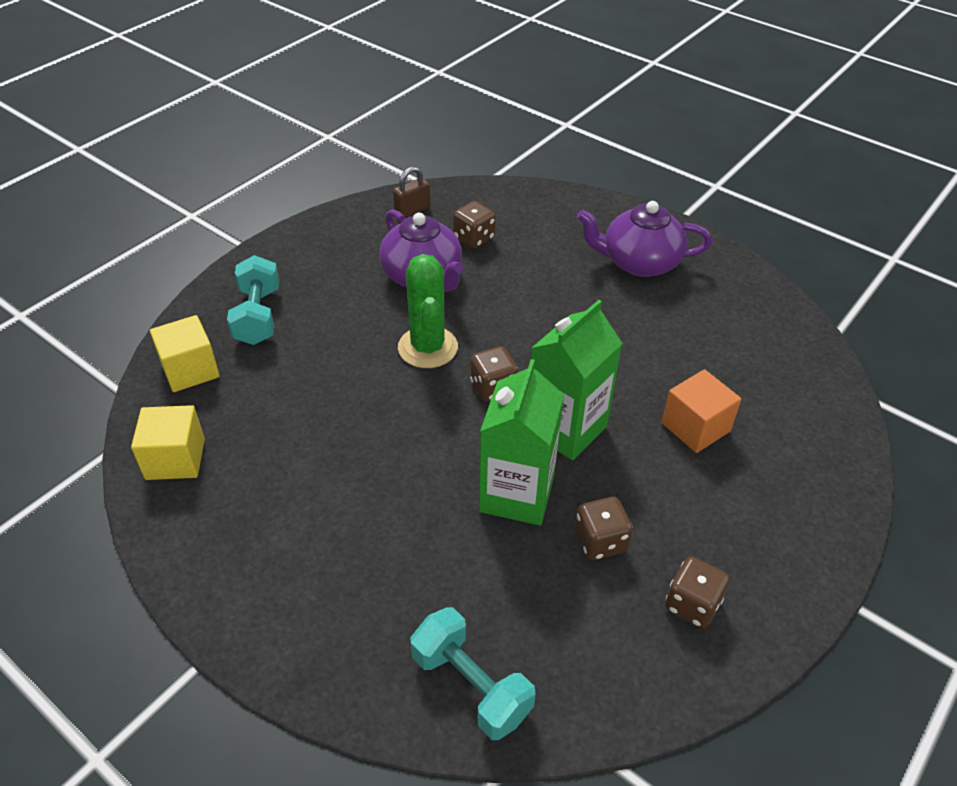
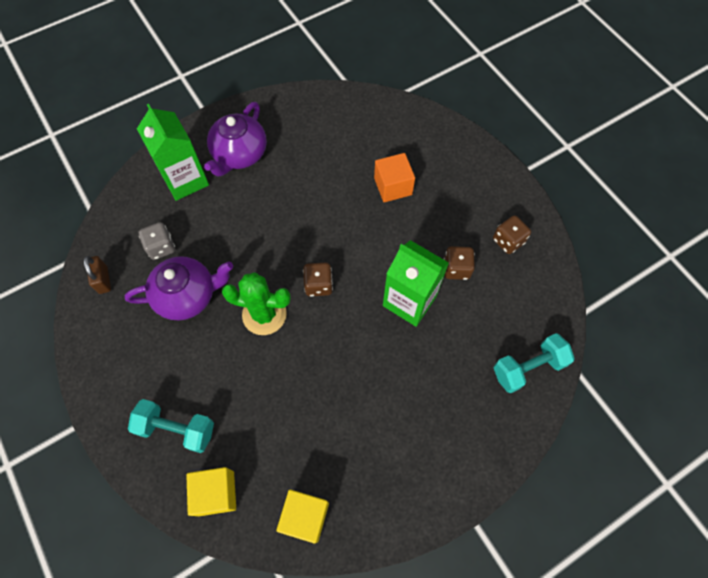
camera: 70 degrees left, 20 degrees up
brown dice [453,201,496,249] -> grey dice [139,222,175,260]
green carton [531,300,623,460] -> green carton moved to [137,104,209,201]

